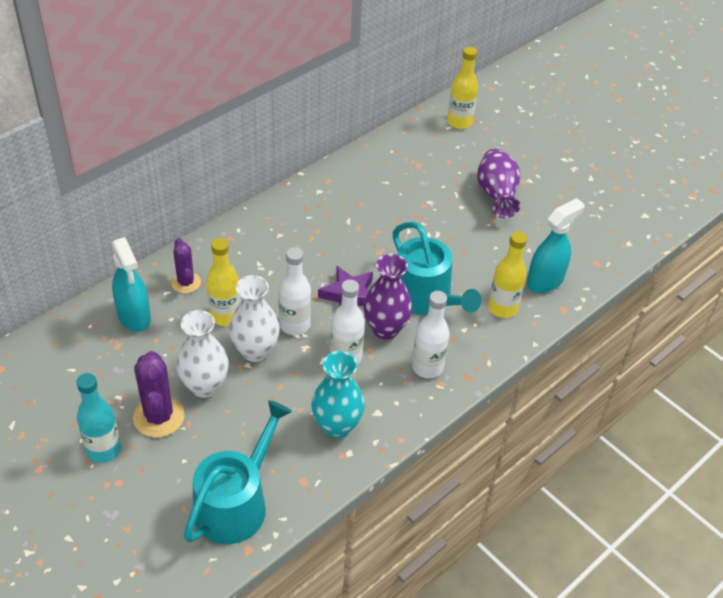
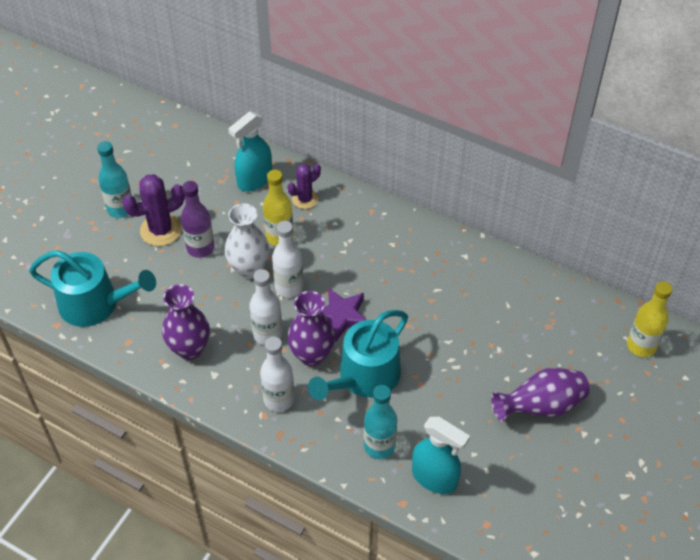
camera: 75 degrees right, 5 degrees up
white vase [176,310,229,398] -> purple bottle [181,181,214,258]
turquoise vase [311,351,365,438] -> purple vase [162,284,210,360]
yellow bottle [488,231,527,318] -> turquoise bottle [364,385,397,459]

